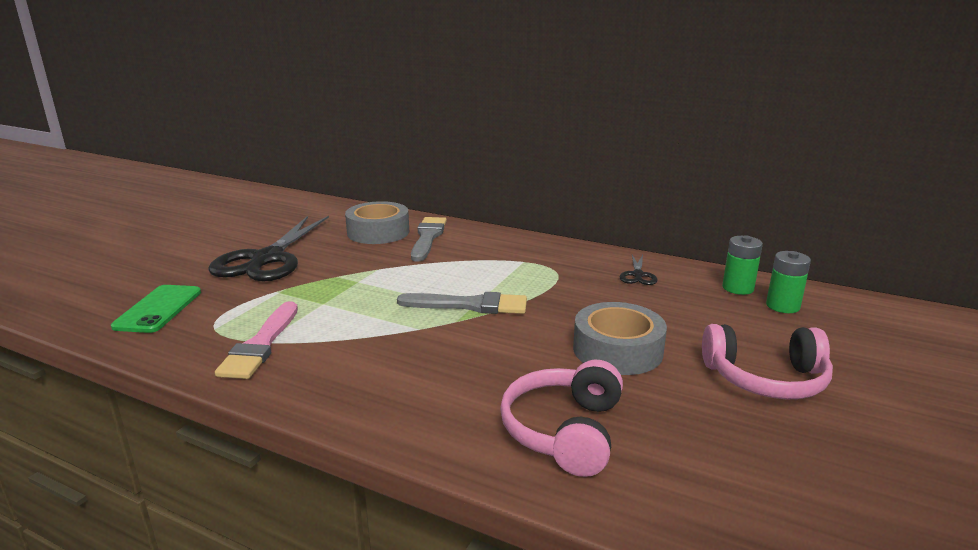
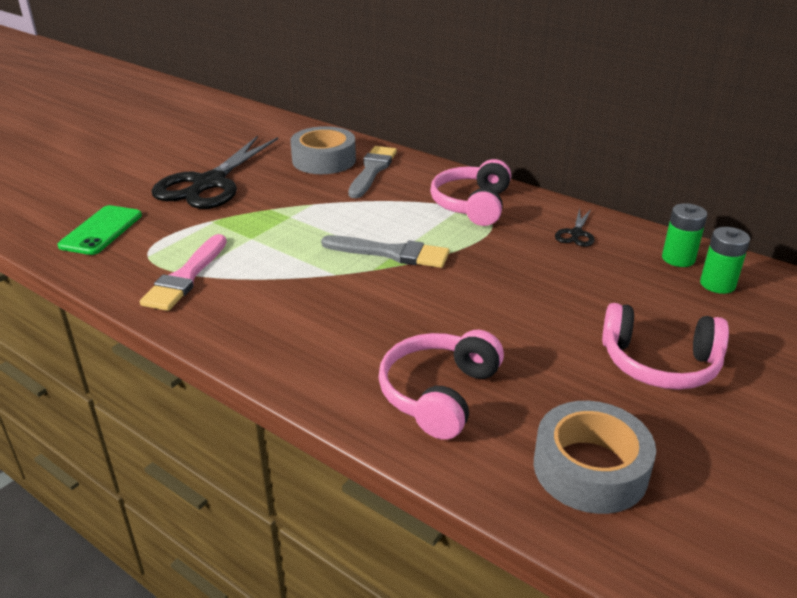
camera: 10 degrees right, 10 degrees up
grey tape [573,302,667,375] -> grey tape moved to [534,401,656,514]
none -> pink headphones [430,159,511,226]

